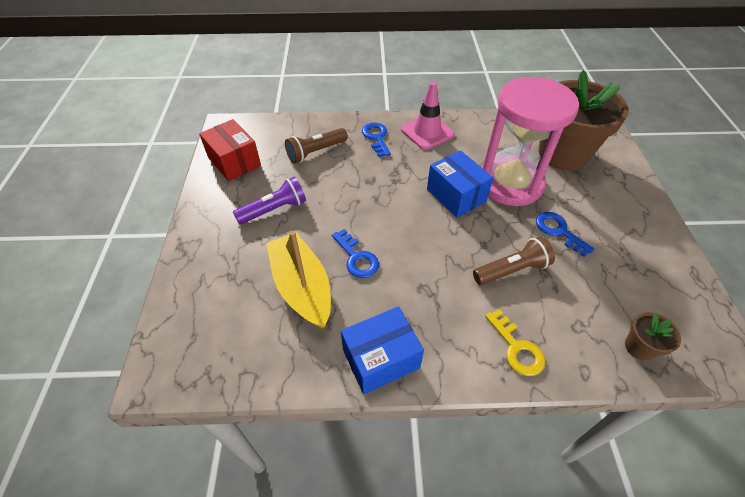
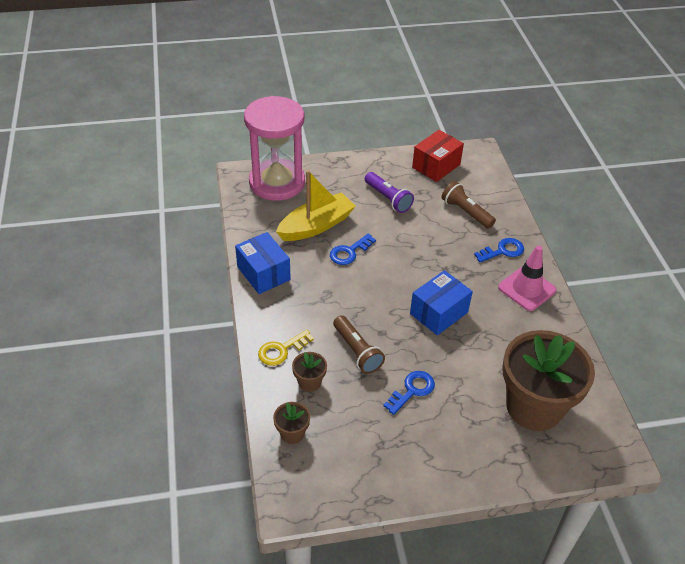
camera: 80 degrees right, 5 degrees down
pink hourglass [481,77,579,206] -> pink hourglass moved to [244,96,305,201]
none -> brown flower pot [292,352,327,392]

